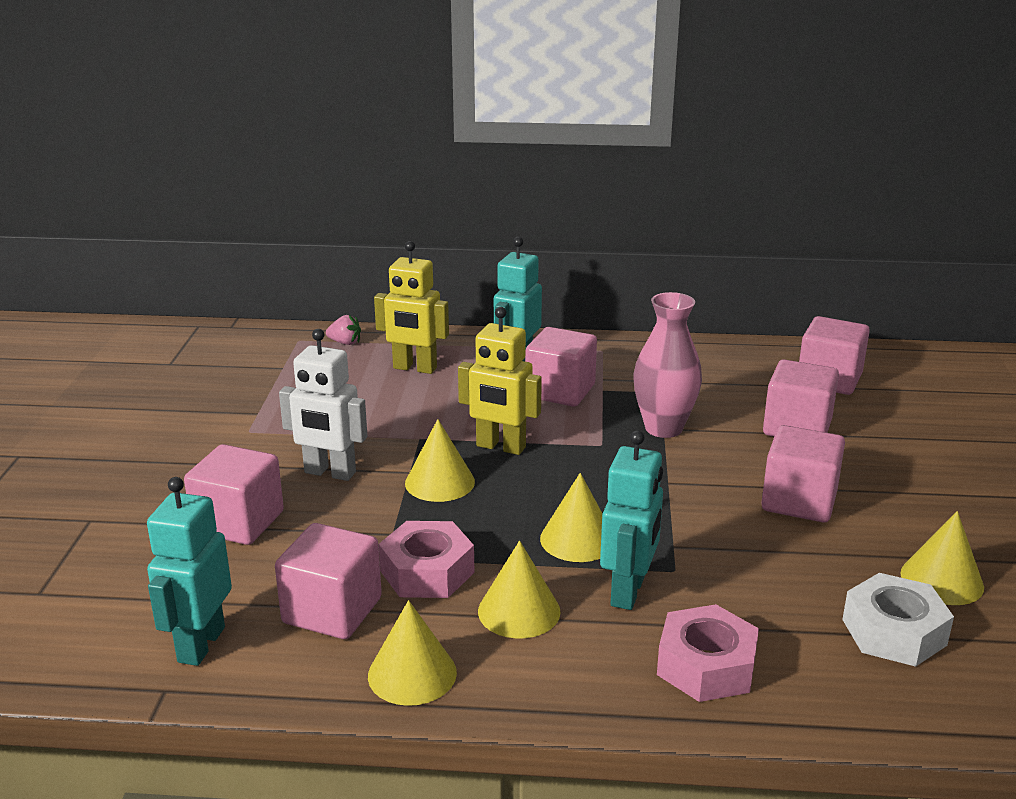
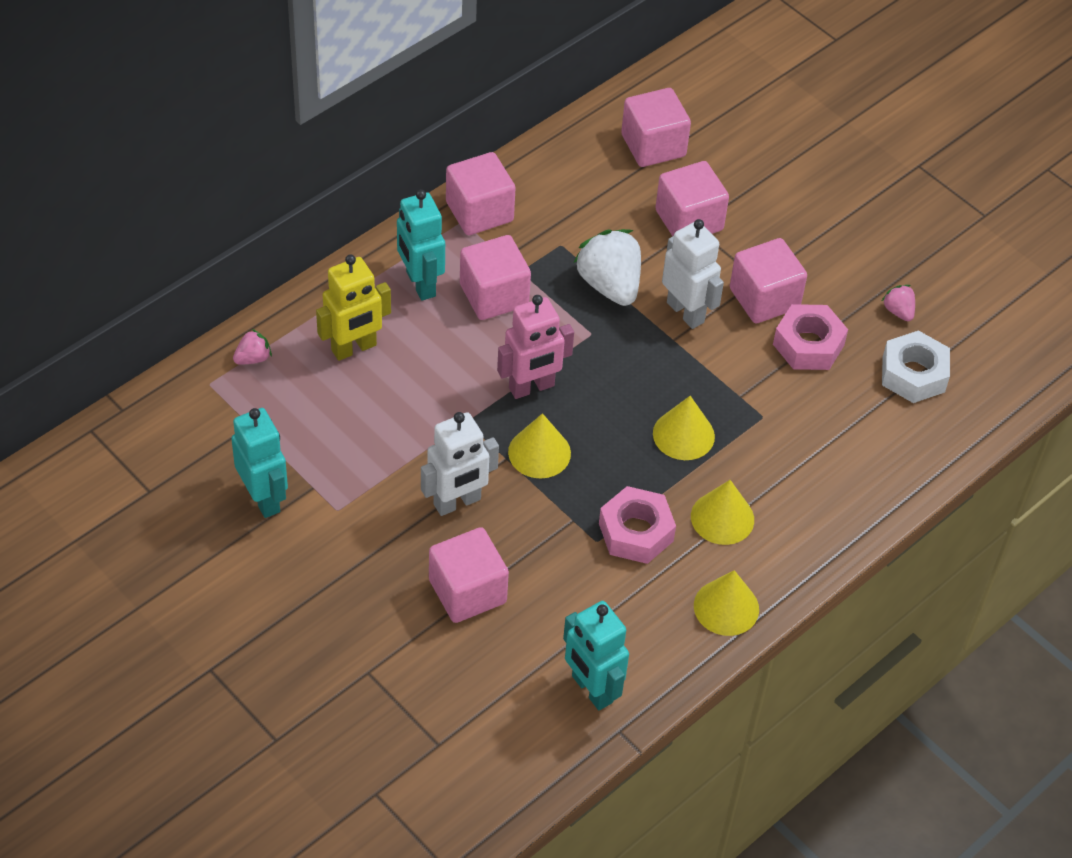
camera: 50 degrees left, 25 degrees up
pink cube [275,523,382,639] -> pink cube moved to [446,152,516,235]
yellow robot [458,307,542,455] -> pink robot [497,295,574,399]
turquoise robot [600,430,663,610] -> turquoise robot moved to [231,408,288,518]
pink vase [633,292,702,438] -> white strawberry [573,229,641,306]
pink nut [657,604,759,702] -> pink nut moved to [773,304,848,370]
yellow cone [900,511,984,605] -> pink strawberry [882,285,915,321]
none -> white robot [662,219,724,329]

